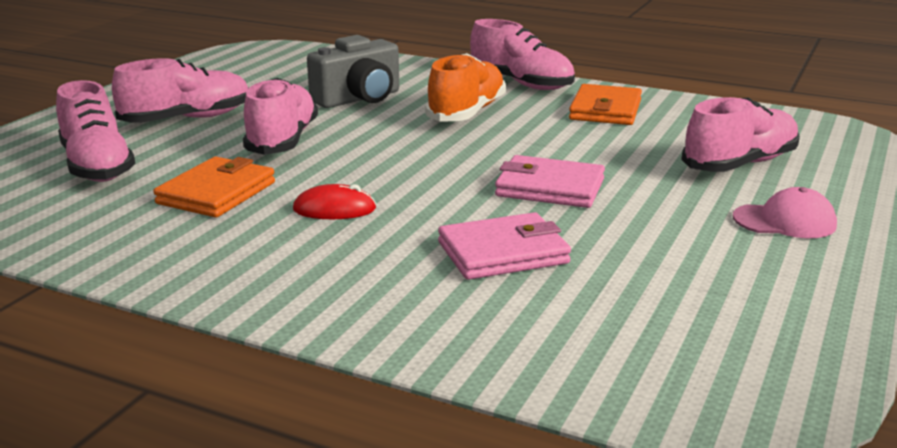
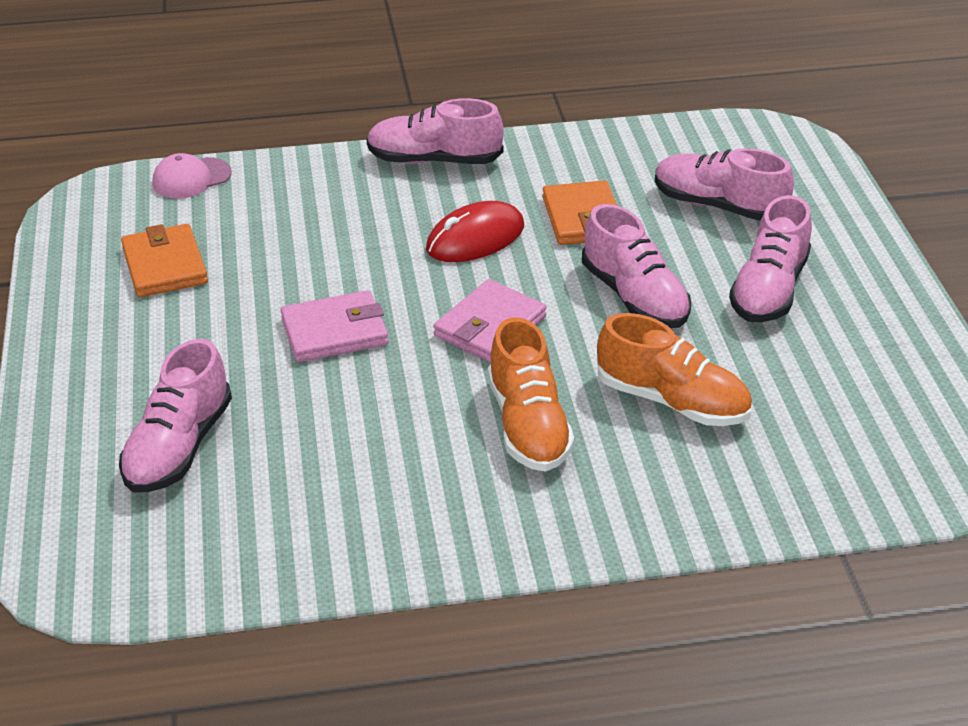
camera: 145 degrees right, 15 degrees up
red mouse [293,184,376,219] -> red mouse [426,201,524,262], size x1.55
grey camera [307,35,399,108] -> orange shoe [597,313,752,426]
pink wallet [438,212,571,280] -> pink wallet moved to [434,279,546,363]
pink shoe [470,19,575,90] -> pink shoe moved to [367,98,504,164]
orange wallet [569,84,642,125] -> orange wallet moved to [121,224,208,297]
pink cap [733,187,837,238] -> pink cap moved to [153,153,231,199]

